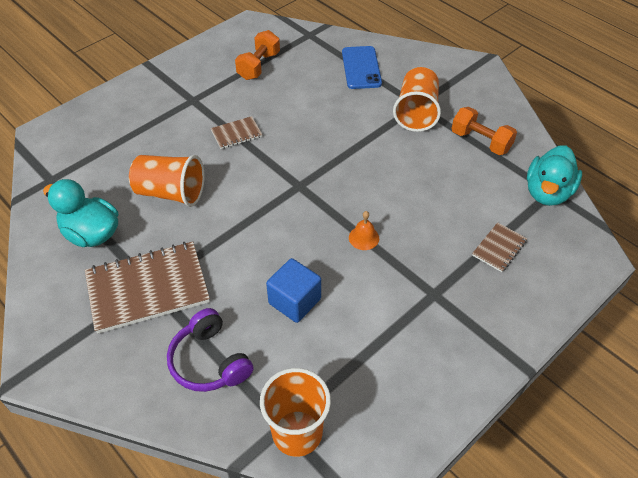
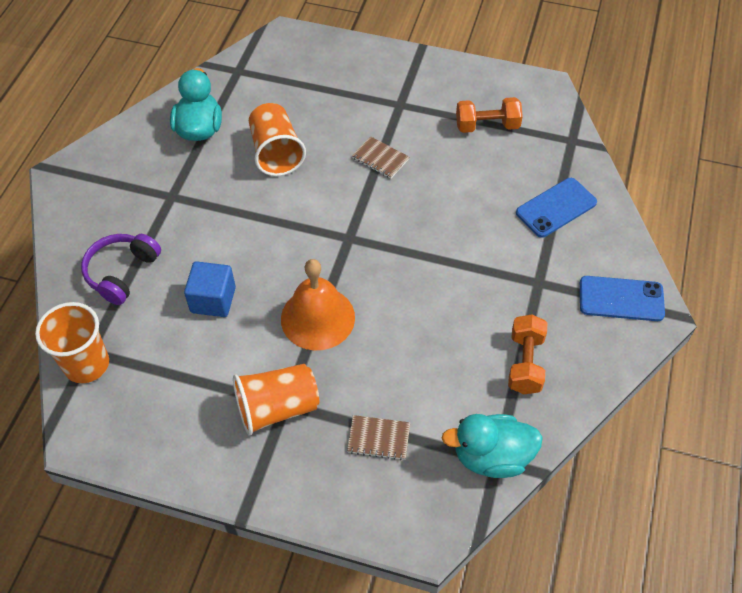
camera: 60 degrees right, 5 degrees up
brown notebook [85,242,210,334] -> none
orange bell [349,211,379,250] -> orange bell [281,259,355,351], size x2.25
orange cup [393,67,441,132] -> orange cup moved to [233,364,319,436]
none -> blue phone [580,276,665,321]

